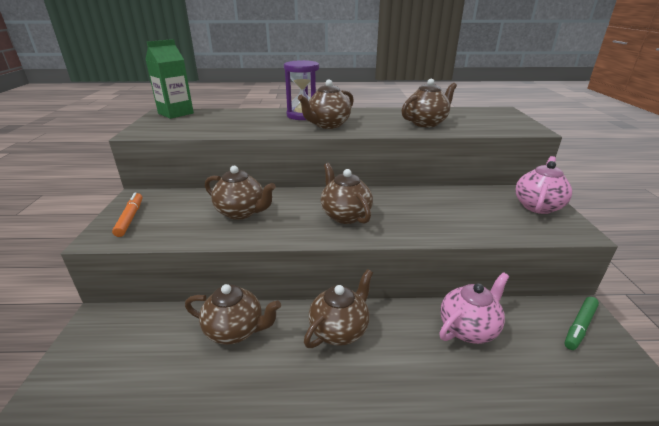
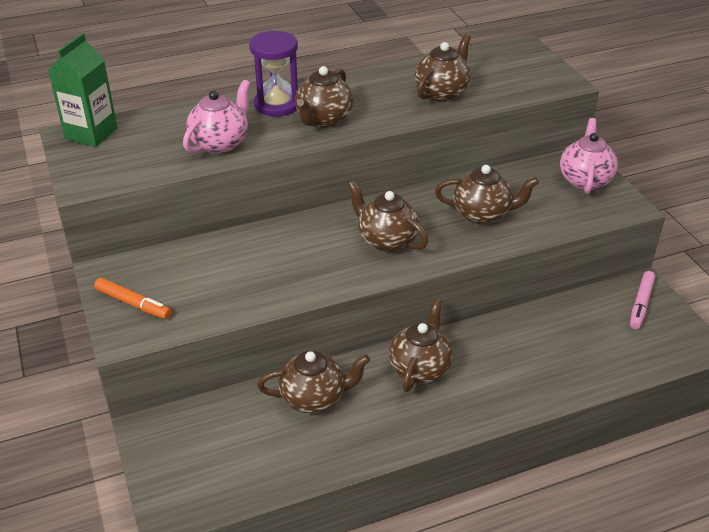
camera: 20 degrees left, 10 degrees up
orange marker [112,192,142,237] -> orange marker turned 150 degrees clockwise [94,278,172,319]
brown teapot [205,166,276,220] -> brown teapot moved to [435,165,539,224]
pink teapot [440,272,509,344] -> pink teapot moved to [183,80,250,154]
green marker [564,297,599,350] -> pink marker [630,271,655,329]

